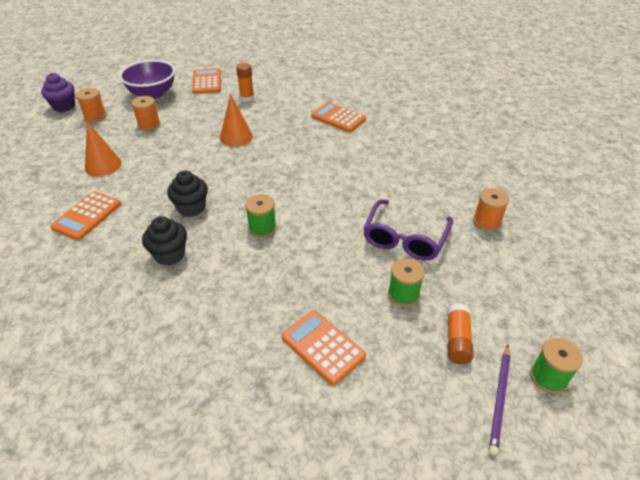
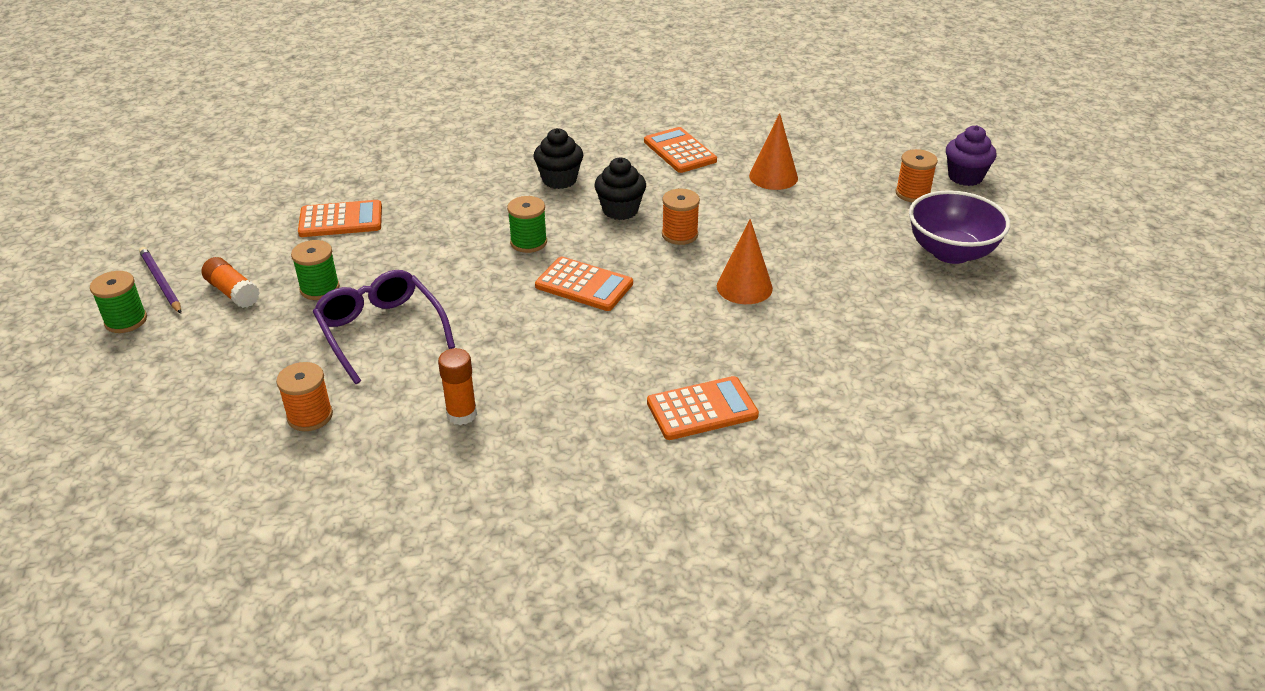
camera: 125 degrees right, 5 degrees down
orange spool [131,96,160,131] -> orange spool moved to [662,188,700,245]
orange calculator [192,68,221,94] -> orange calculator moved to [535,257,633,311]
orange glue stick [236,63,254,102] -> orange glue stick moved to [438,348,477,425]

